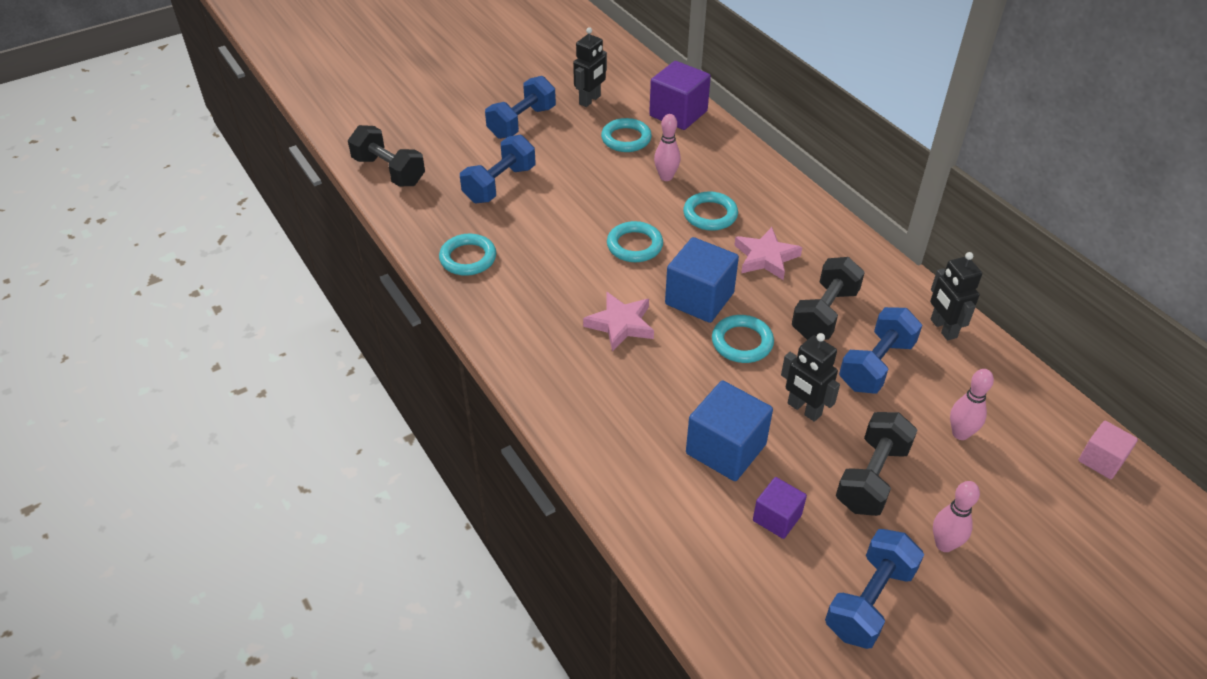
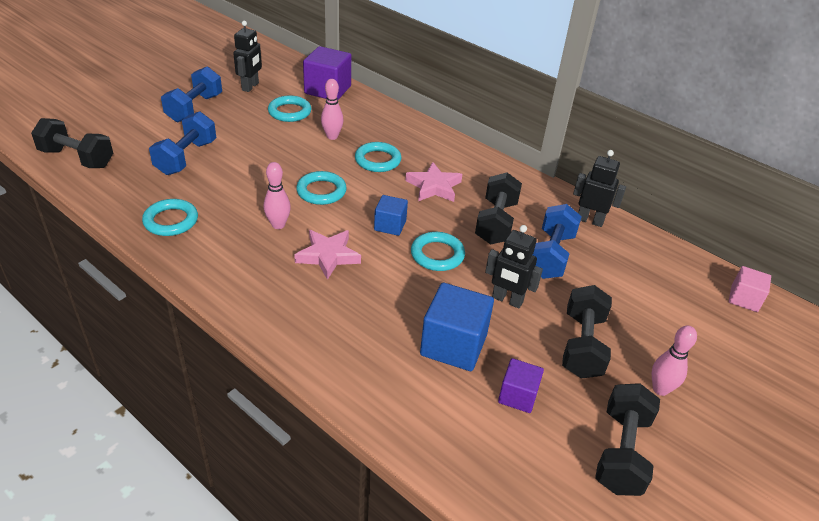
camera: 20 degrees left, 5 degrees down
blue cube [665,237,739,323] -> blue cube [374,195,408,236], size x0.58
blue dumbbell [825,529,924,649] -> black dumbbell [595,383,660,496]
black robot [930,252,982,340] -> black robot turned 150 degrees clockwise [573,150,626,227]
pink bowling pin [950,369,994,440] -> pink bowling pin moved to [264,162,291,229]

